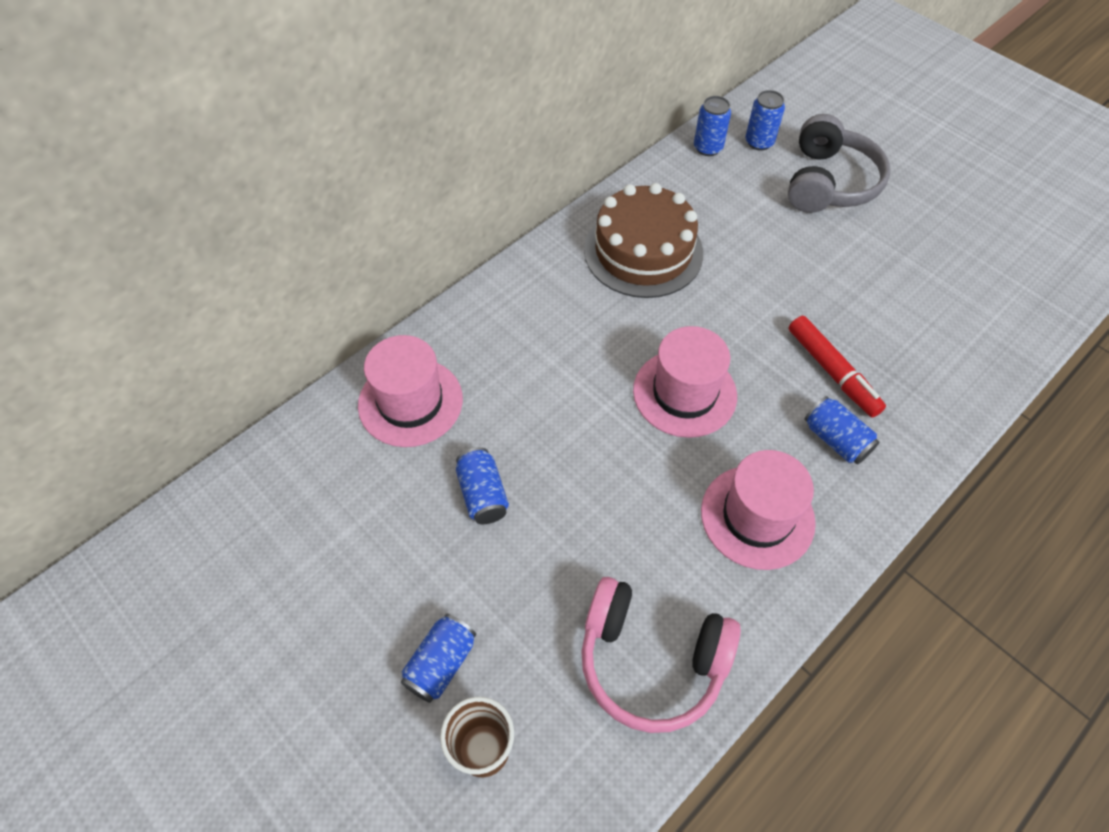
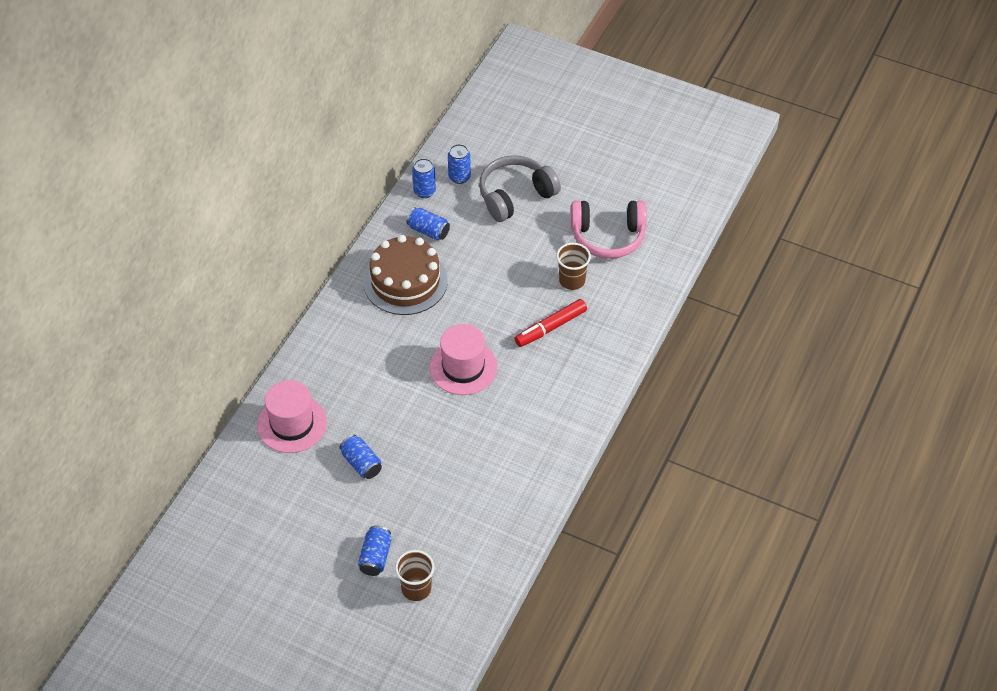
camera: 20 degrees left, 5 degrees down
pink headphones [581,577,741,733] -> pink headphones moved to [571,200,647,259]
pink hat [701,450,816,570] -> none
grey headphones [788,114,890,213] -> grey headphones turned 120 degrees counterclockwise [479,155,561,222]
red marker [789,316,886,417] -> red marker turned 105 degrees clockwise [514,299,587,347]
blue can [804,396,879,464] -> blue can moved to [406,207,450,240]
none -> brown cup [556,243,591,290]

